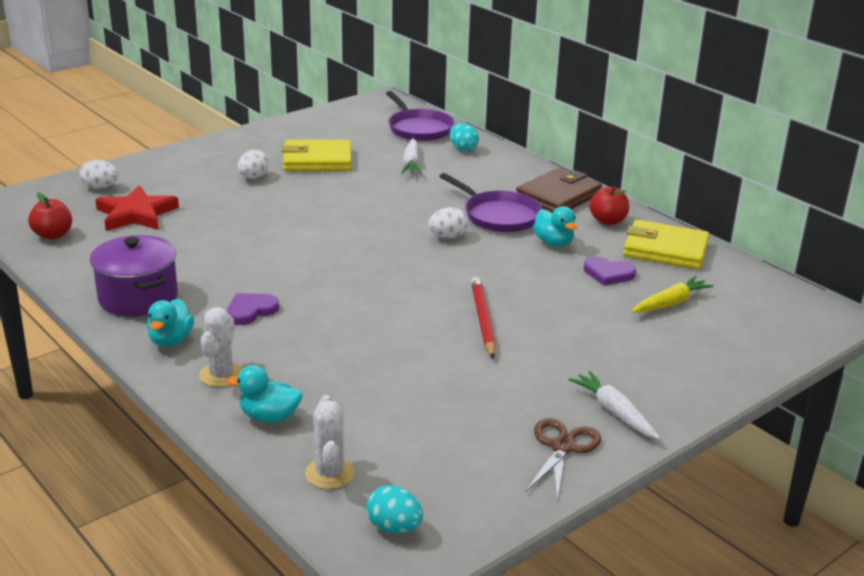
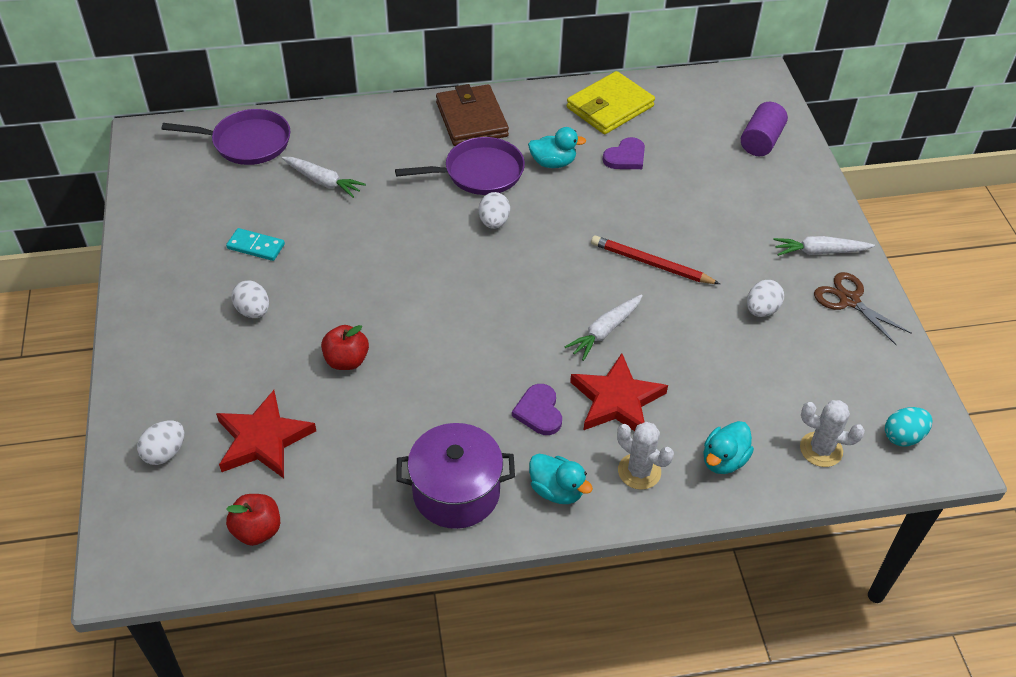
camera: 60 degrees left, 20 degrees up
yellow wallet [281,140,351,171] -> turquoise domino [226,228,285,261]
turquoise egg [450,123,479,152] -> none
red apple [589,186,629,225] -> red apple moved to [321,325,369,370]
yellow carrot [632,276,714,313] -> none
none -> white carrot [565,294,643,361]
none -> red star [570,353,668,431]
none -> purple cylinder [741,102,788,156]
none -> white egg [747,280,784,317]

